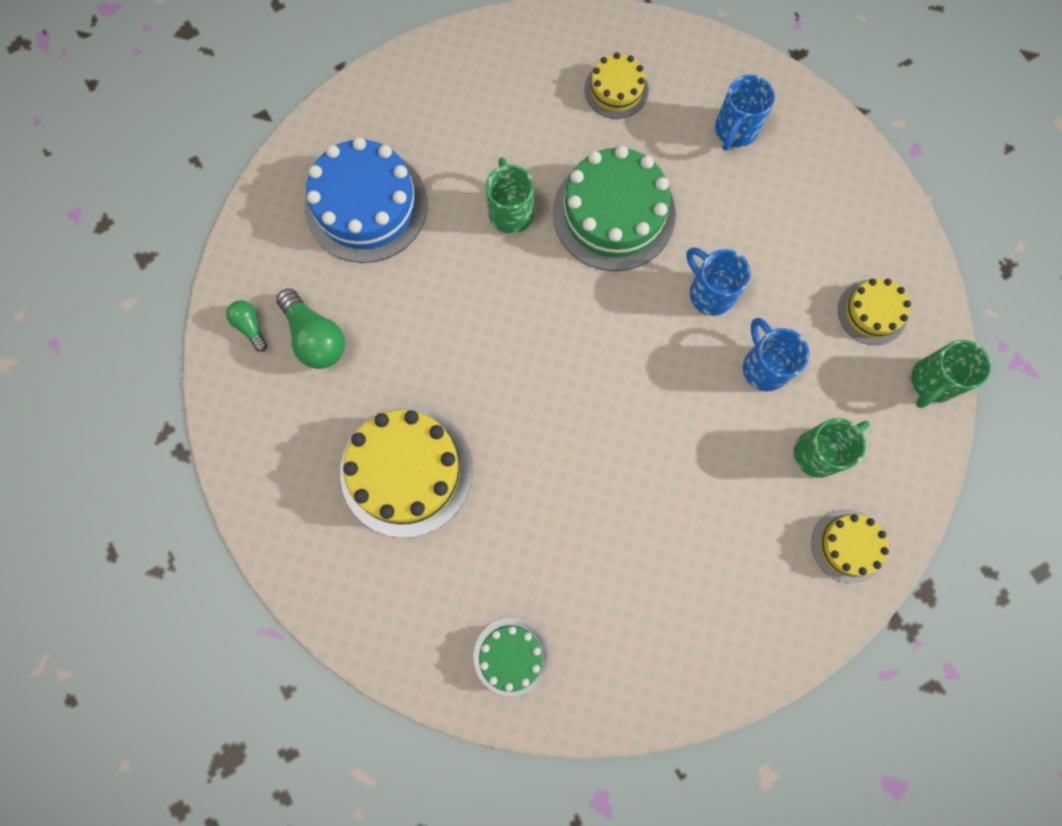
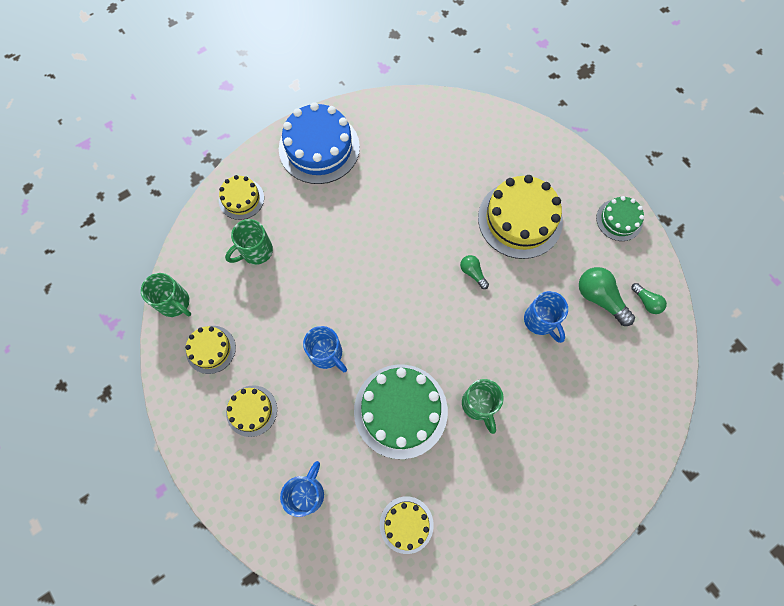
camera: 175 degrees right, 5 degrees down
blue cake [305,137,428,263] -> blue cake moved to [279,102,360,184]
green cake [473,617,549,696] -> green cake moved to [596,196,644,241]
blue mug [743,318,810,392] -> blue mug moved to [524,291,568,343]
green mug [911,340,991,408] -> green mug turned 90 degrees clockwise [141,273,191,317]
none -> yellow cake [226,385,277,437]
none -> green light bulb [460,255,489,289]

